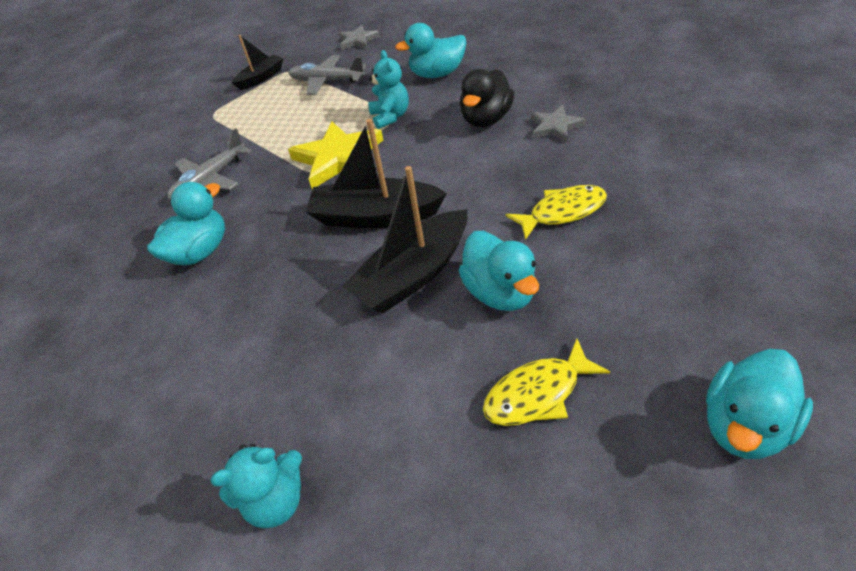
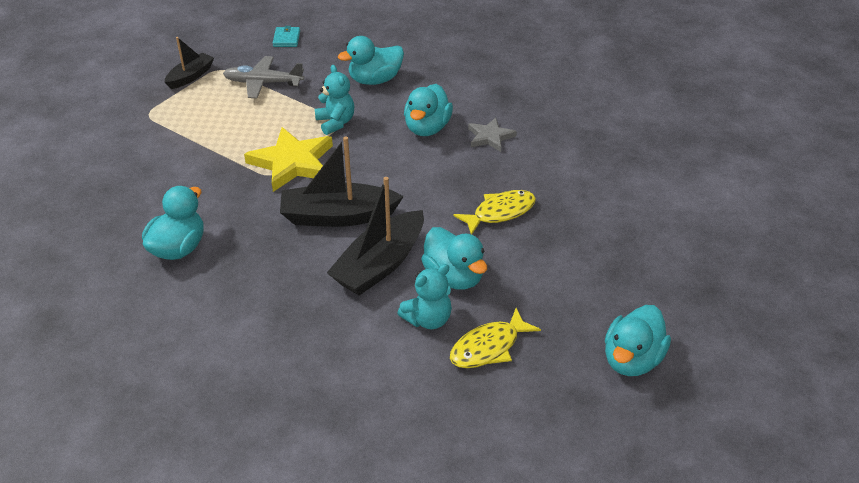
camera: 15 degrees left, 5 degrees down
grey plane [168,128,252,200] -> none
turquoise teddy bear [211,444,302,528] -> turquoise teddy bear moved to [397,264,452,329]
grey star [339,25,380,50] -> turquoise wallet [273,26,300,47]
black duck [460,69,514,127] -> turquoise duck [404,84,453,136]

